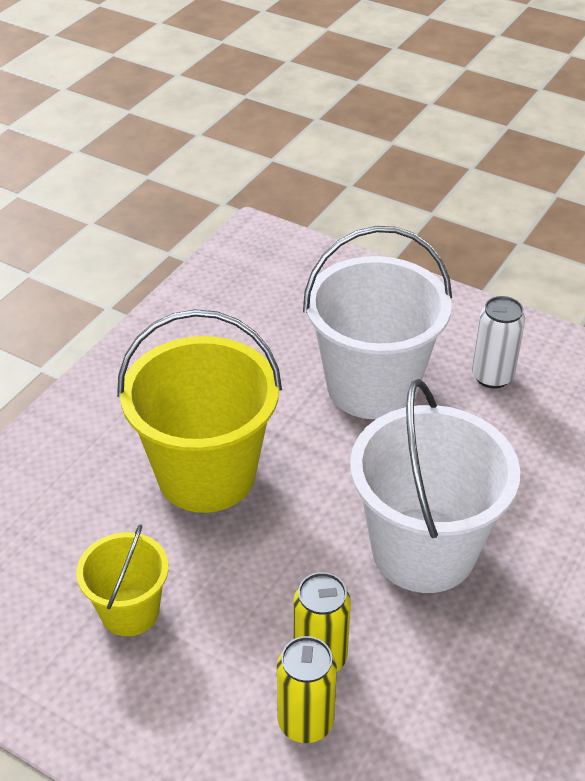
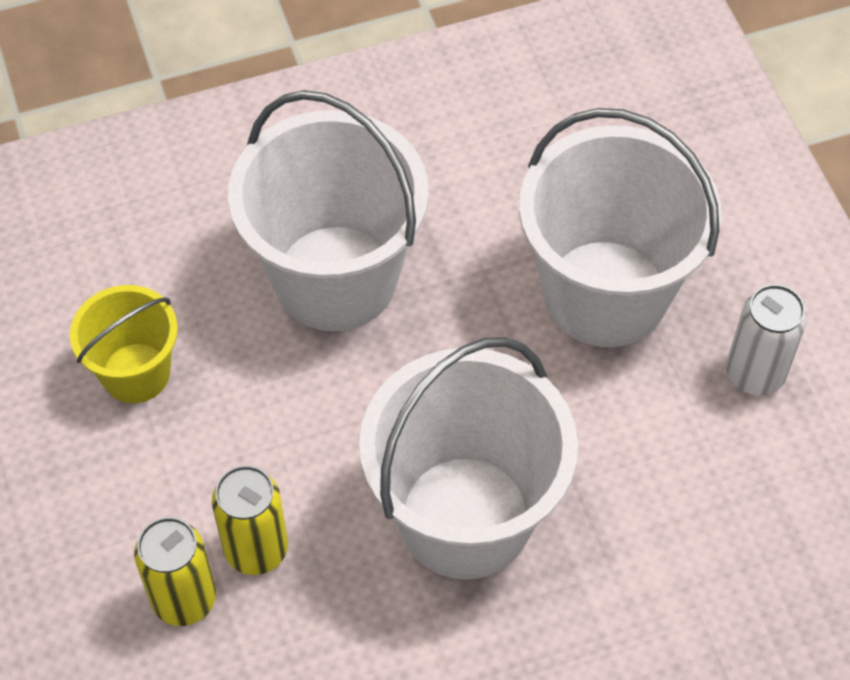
camera: 40 degrees right, 15 degrees up
yellow bucket [117,309,282,513] -> white bucket [228,90,429,331]

